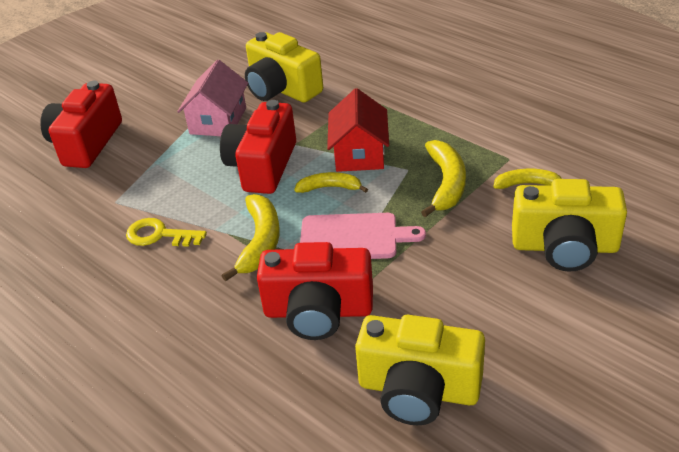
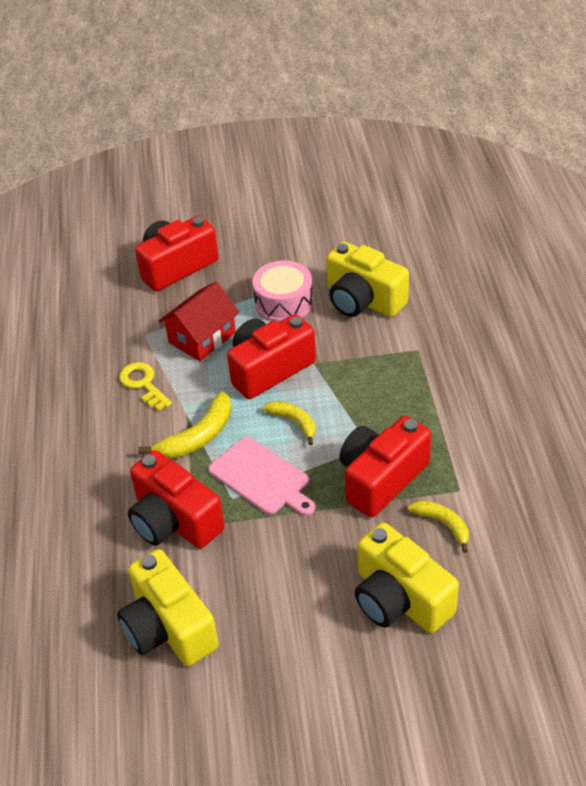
camera: 40 degrees right, 5 degrees up
pink house [177,60,248,136] -> pink drum [252,260,313,322]
yellow camera [245,32,323,103] -> yellow camera turned 45 degrees counterclockwise [326,242,409,317]
red house [327,88,389,172] -> red house moved to [159,281,240,361]
yellow banana [421,140,466,217] -> red camera [339,416,431,517]

